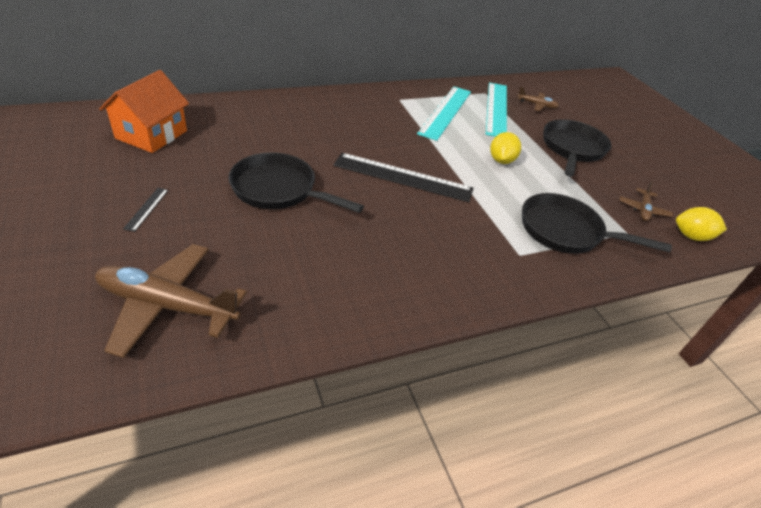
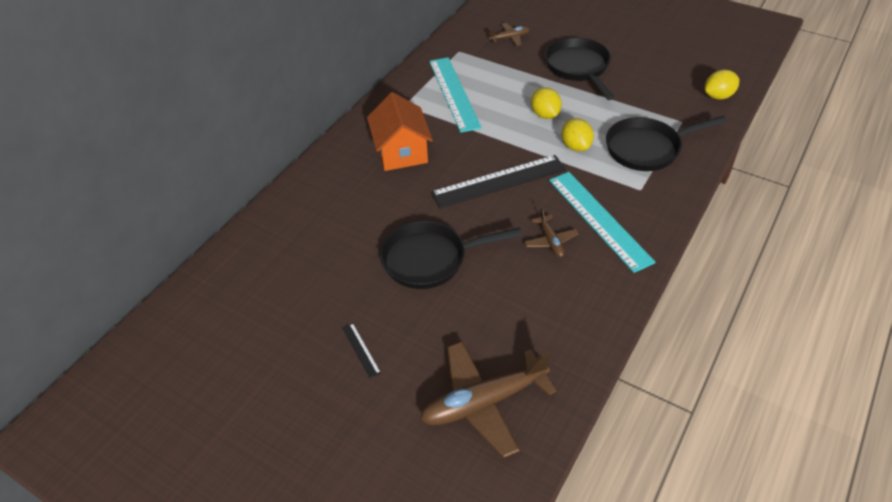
camera: 30 degrees left, 5 degrees up
orange house [99,70,189,153] -> orange house moved to [367,92,433,171]
turquoise ruler [486,82,507,137] -> turquoise ruler moved to [549,172,656,273]
brown plane [619,181,673,221] -> brown plane moved to [524,208,579,257]
none -> yellow lemon [561,118,594,151]

